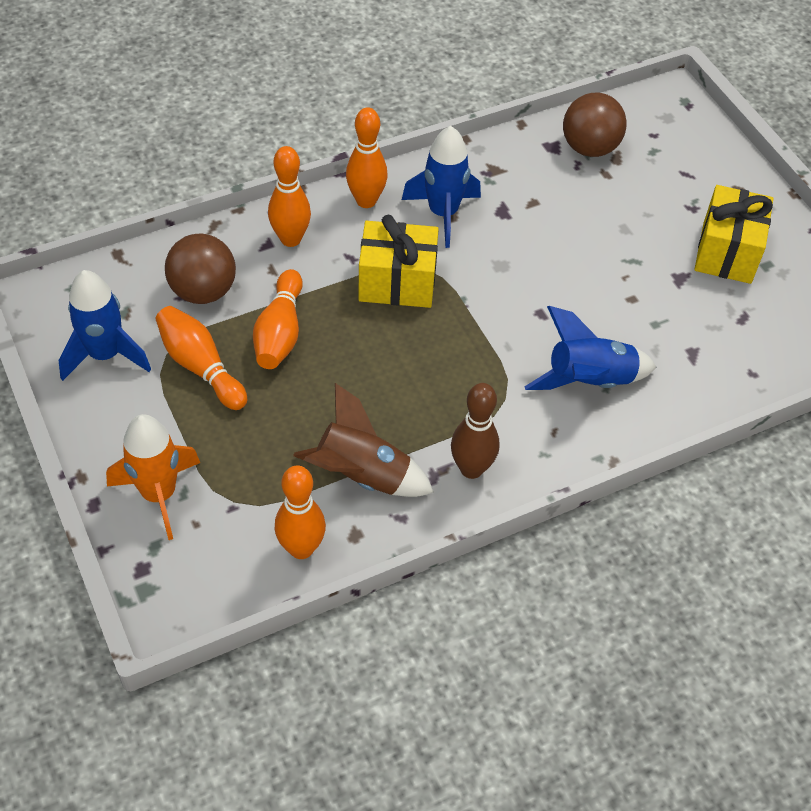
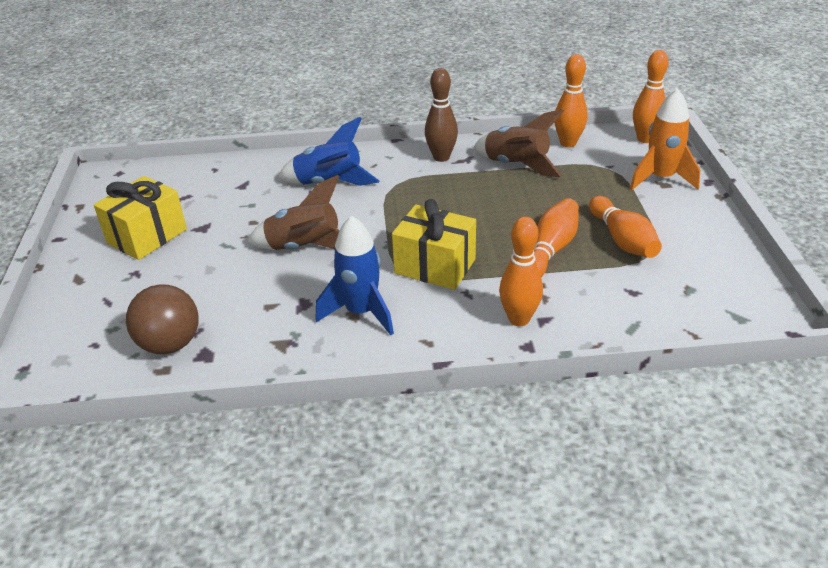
camera: 155 degrees left, 15 degrees down
blue rocket [59,270,151,381] -> none
brown ball [165,234,236,304] -> none
orange bowling pin [346,107,388,208] -> orange bowling pin moved to [633,50,669,143]
none -> brown rocket [247,175,340,250]

